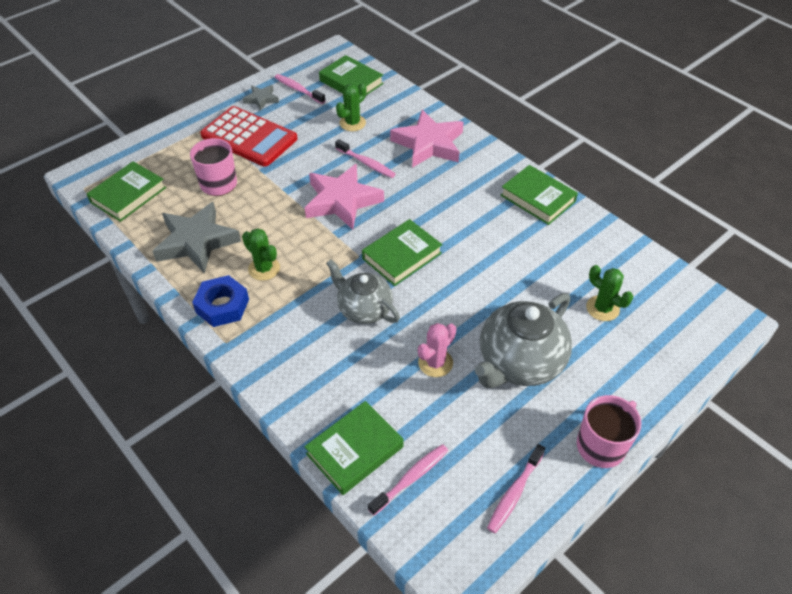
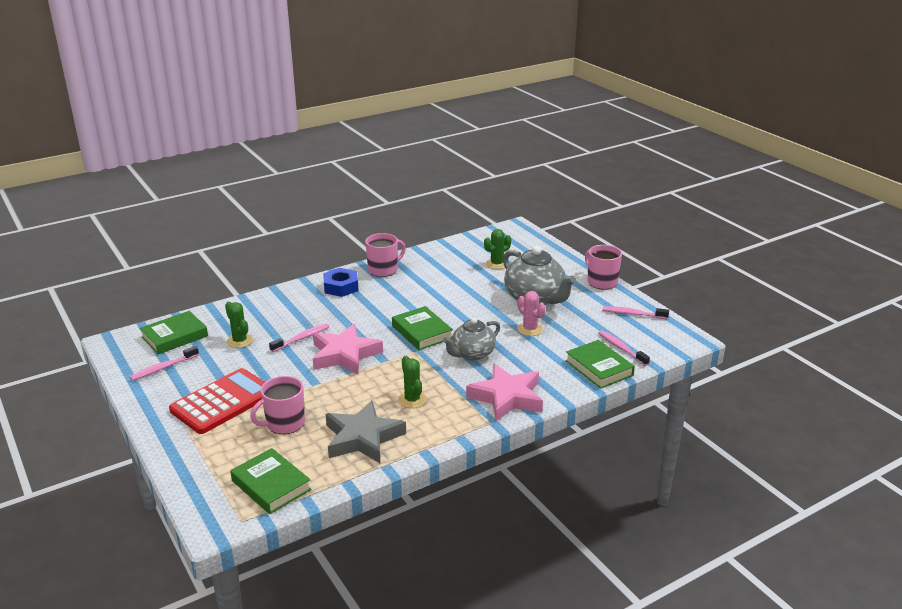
camera: 80 degrees left, 20 degrees down
blue nut [192,275,249,327] -> blue nut moved to [323,268,359,297]
green cactus [242,228,280,281] -> green cactus turned 75 degrees counterclockwise [398,356,427,408]
grey star [243,85,279,111] -> none
pink star [390,110,464,168] -> pink star moved to [466,364,543,421]
pink toothbrush [487,444,545,533] -> pink toothbrush turned 150 degrees clockwise [602,306,669,319]
green book [500,165,578,225] -> pink mug [365,233,406,277]

